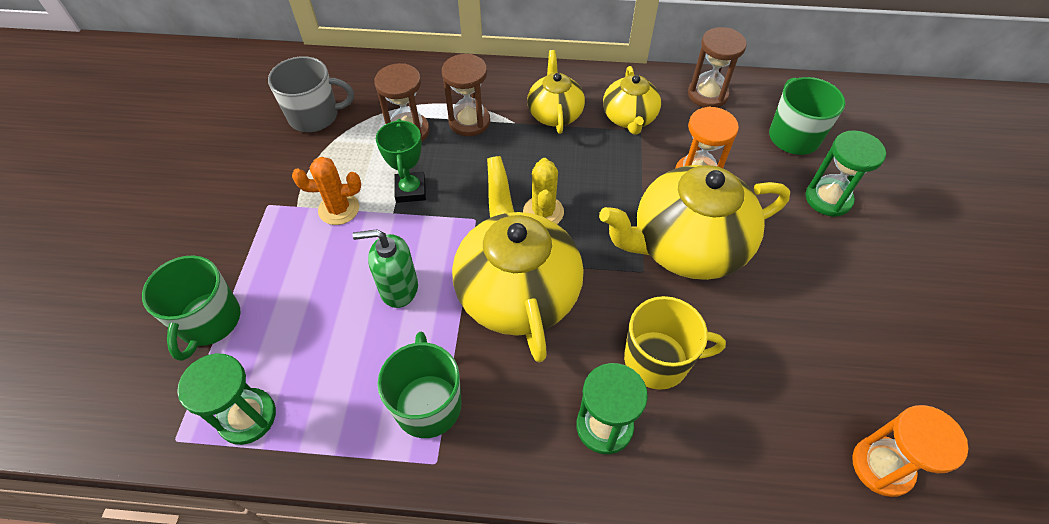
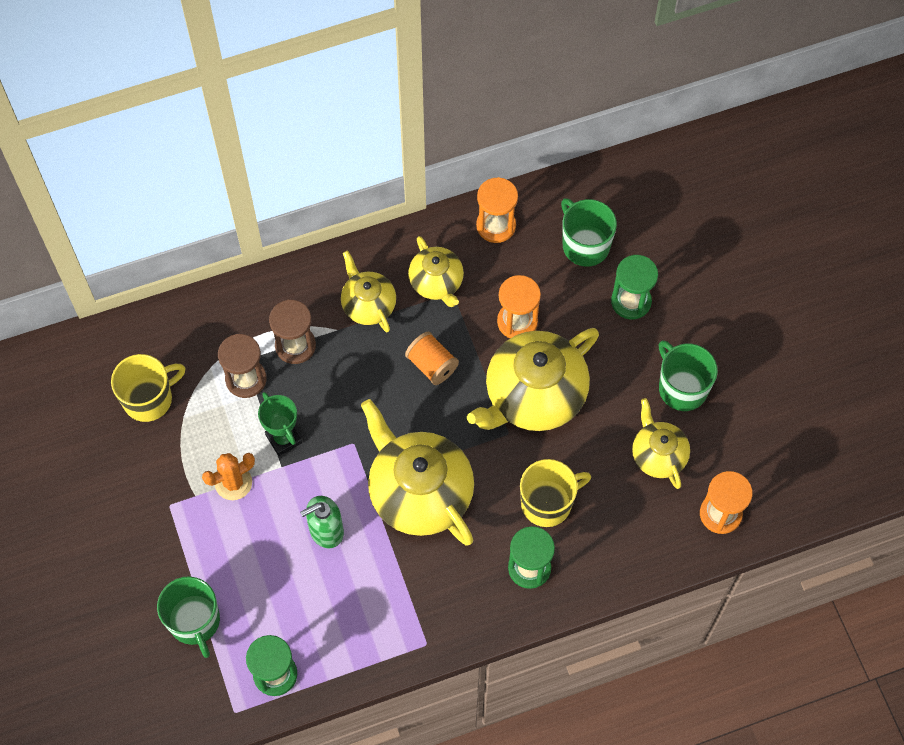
camera: 25 degrees left, 10 degrees up
grey mug [268,56,354,132] -> yellow mug [111,354,186,422]
green mug [378,332,462,438] -> green mug moved to [659,340,718,411]
yellow cactus [523,158,564,224] -> none
brown hourglass [688,27,747,108] -> orange hourglass [476,177,518,243]
none -> orange spool [405,332,459,385]
none -> yellow teapot [632,398,690,489]

